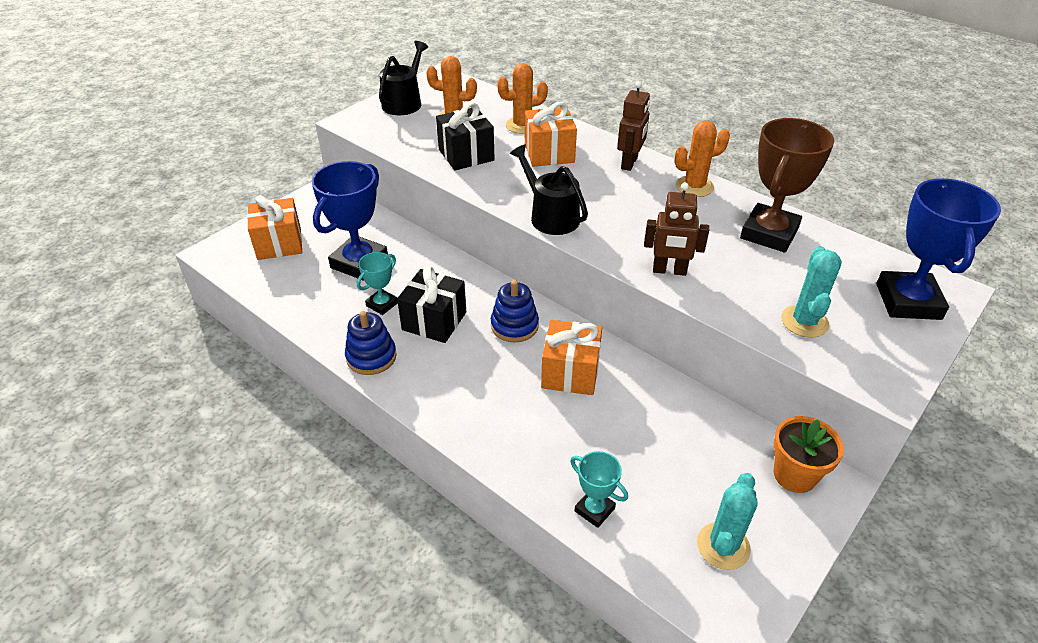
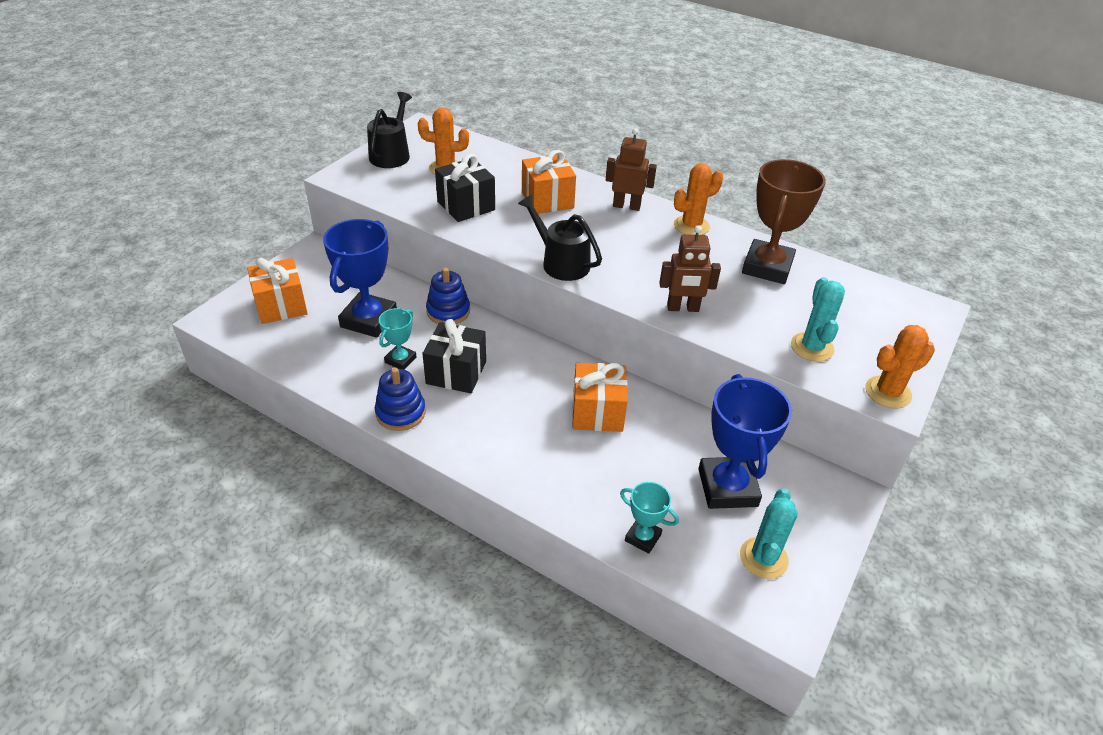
camera: 10 degrees left, 0 degrees up
blue stacking toy [491,280,539,343] -> blue stacking toy moved to [426,268,470,324]
orange cactus [497,63,548,134] -> orange cactus moved to [865,325,935,408]
brown robot [617,81,650,171] -> brown robot turned 90 degrees counterclockwise [606,128,657,211]
orange flower pot [773,416,844,493] -> none
blue trophy [876,178,1001,320] -> blue trophy moved to [698,374,792,509]

